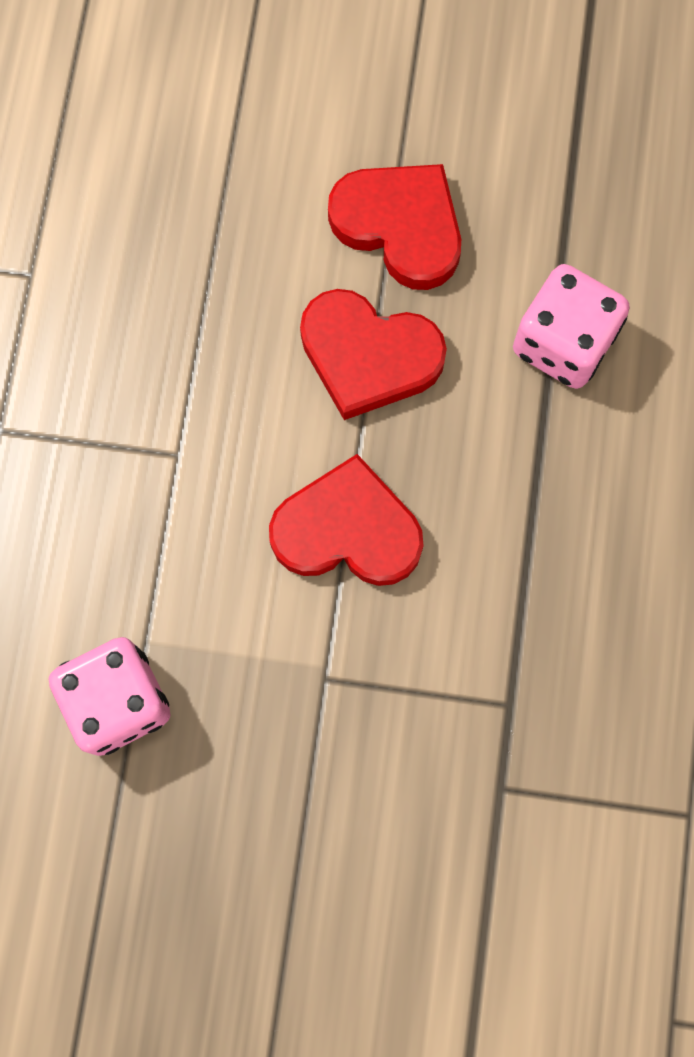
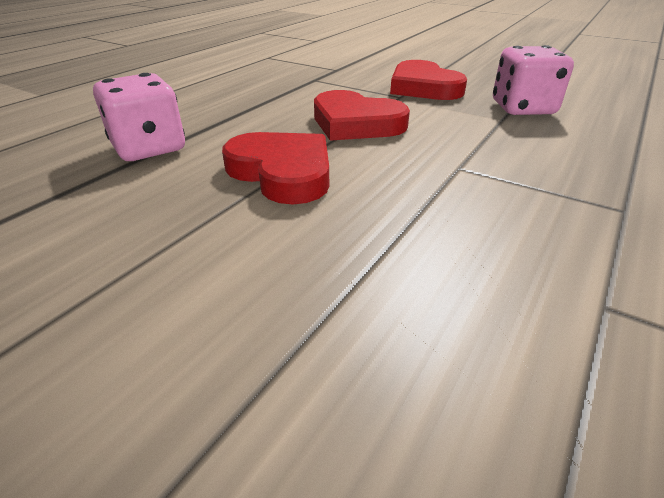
camera: 155 degrees left, 40 degrees down
red heart [328,164,461,290] -> red heart moved to [390,60,467,100]

